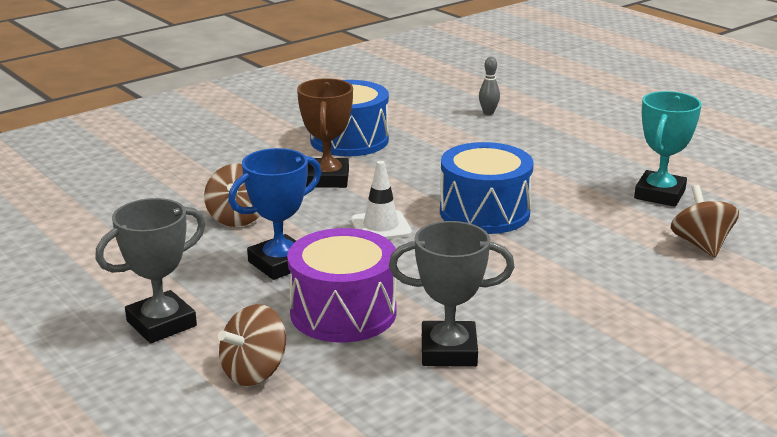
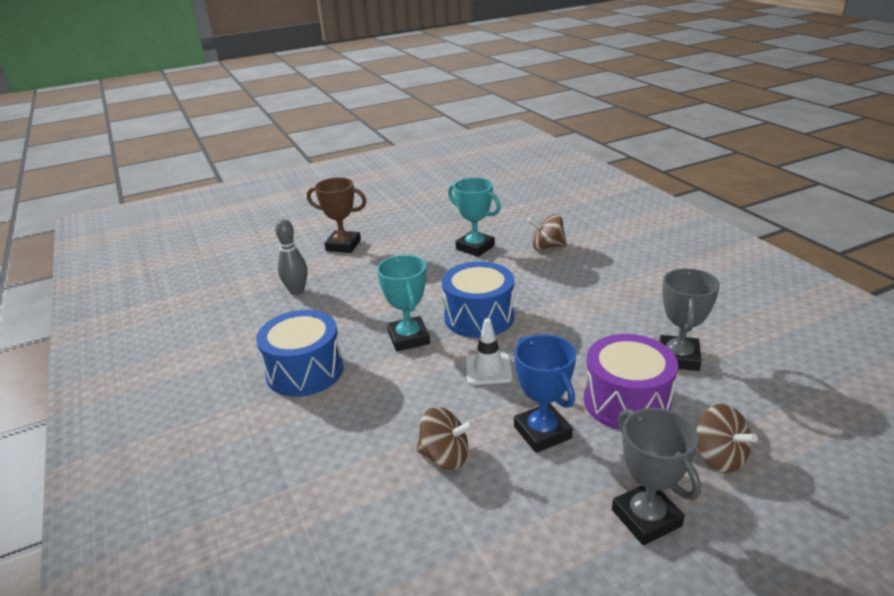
camera: 75 degrees left, 5 degrees up
brown trophy [297,78,353,188] -> brown trophy moved to [307,177,367,253]
grey bowling pin [479,57,500,115] -> grey bowling pin [275,219,308,295], size x1.56
none -> turquoise trophy [377,255,430,351]

